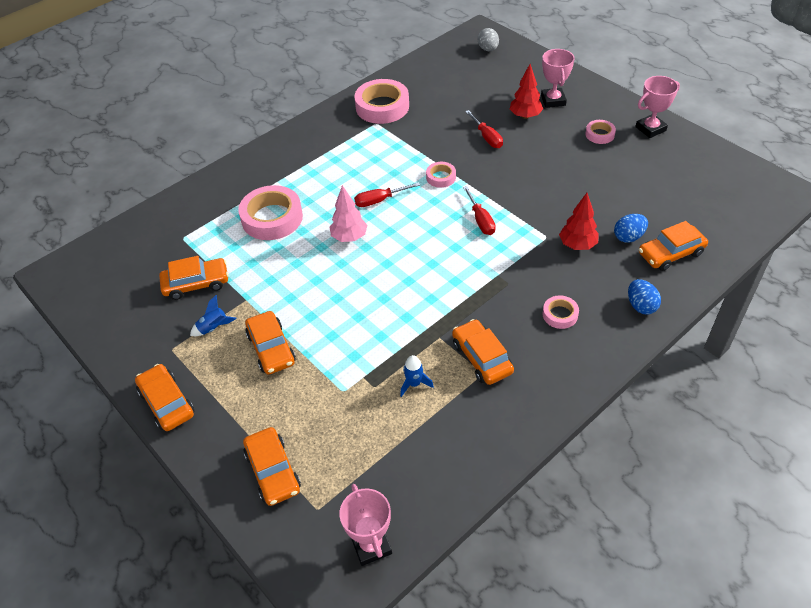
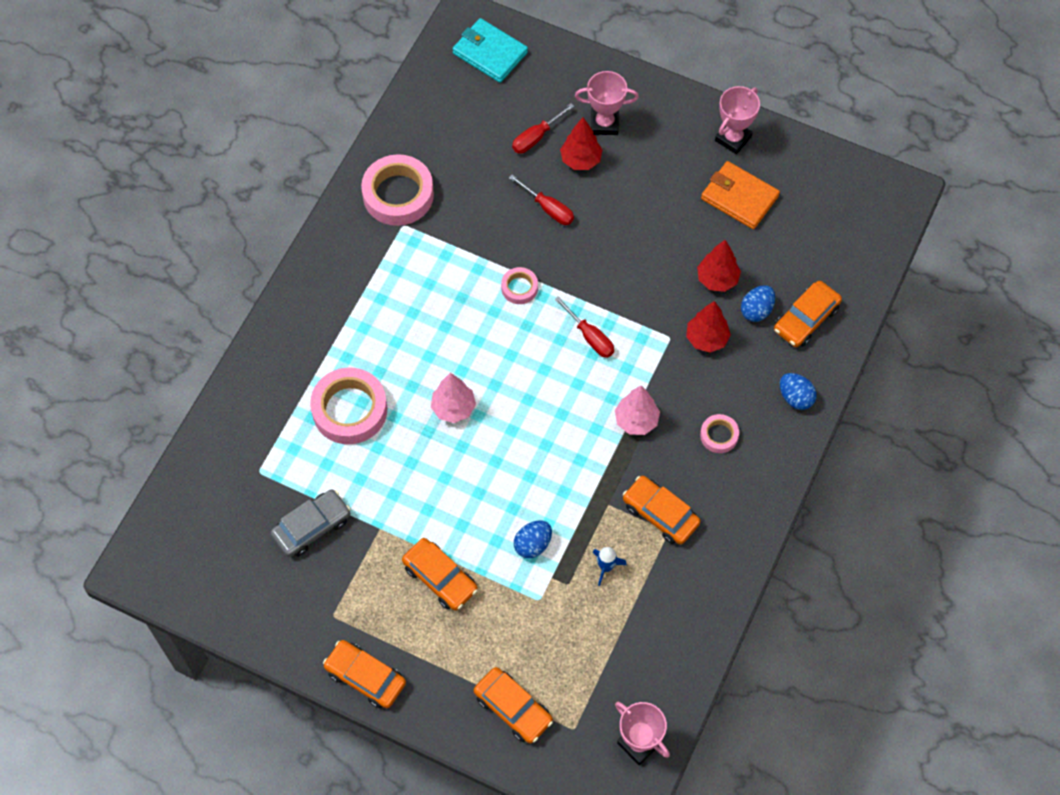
camera: 25 degrees left, 15 degrees up
orange car [159,256,229,300] -> grey car [271,489,351,557]
blue rocket [190,295,237,336] -> none
red screwdriver [354,182,420,207] -> red screwdriver moved to [512,103,574,153]
grey egg [478,28,499,51] -> turquoise wallet [452,18,528,83]
pink trophy [541,49,575,108] -> pink trophy turned 60 degrees counterclockwise [575,71,639,135]
pink tape [585,120,616,144] -> none
none -> blue egg [514,521,552,559]
none -> pink tree [615,386,660,435]
none -> red tree [697,240,741,292]
none -> orange wallet [701,161,780,229]

